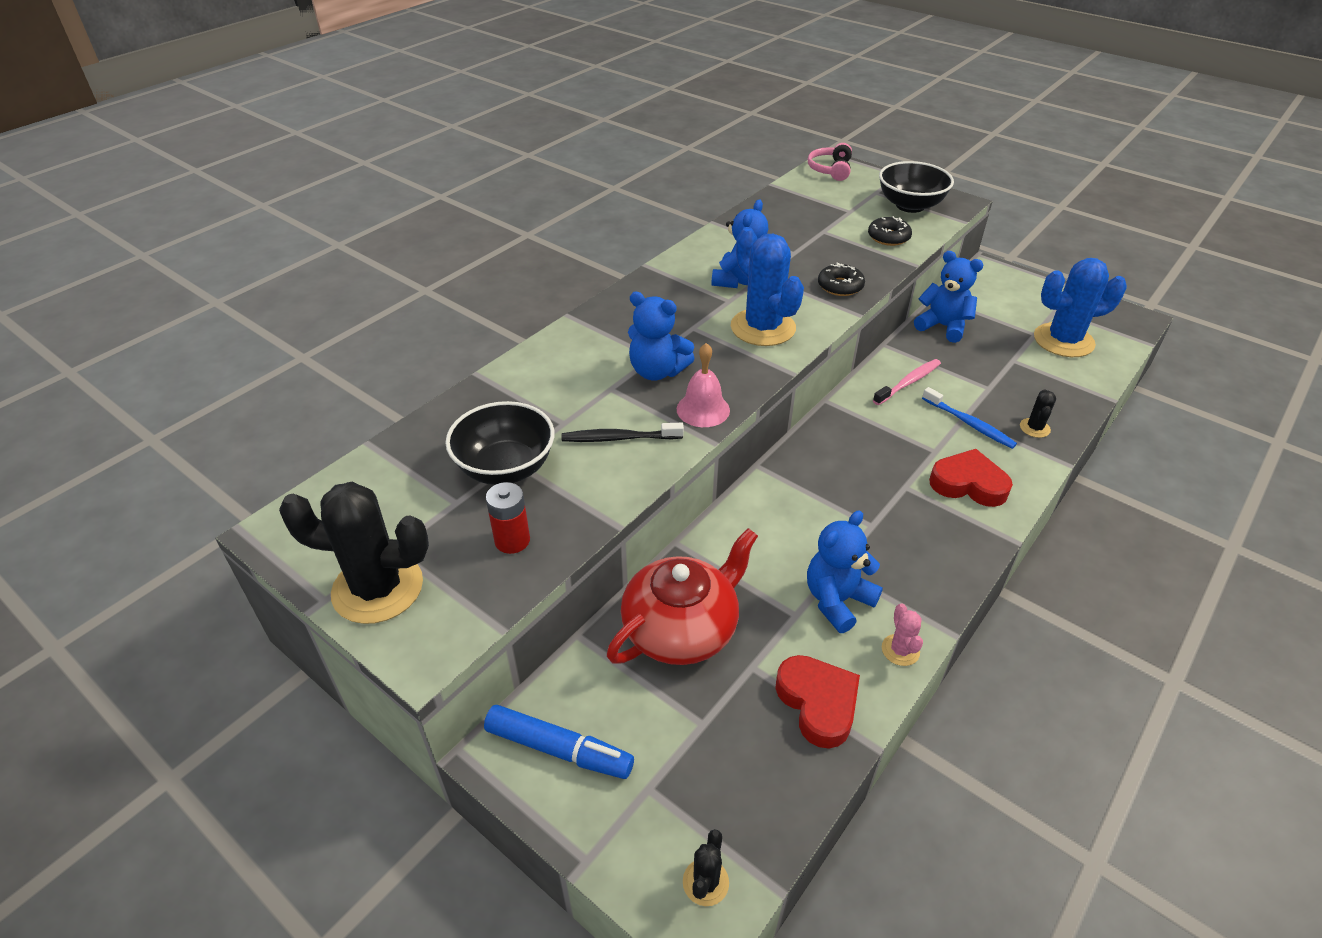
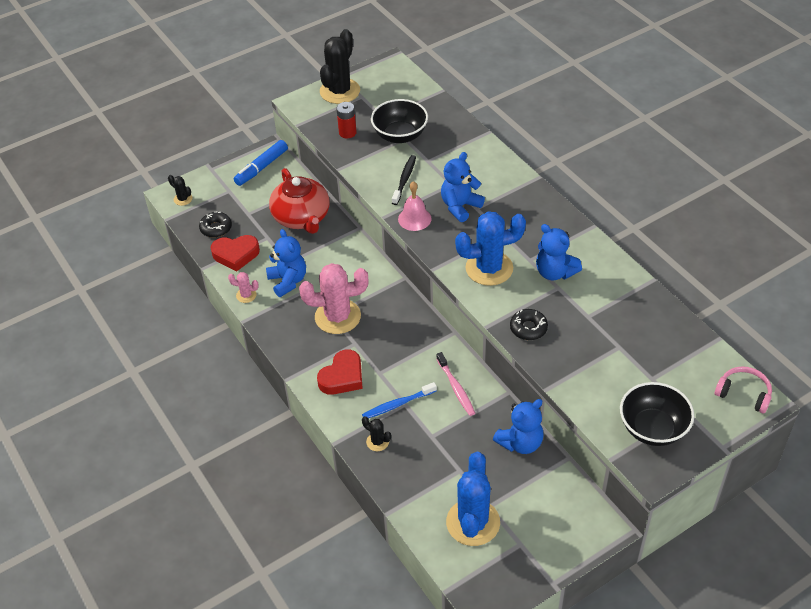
camera: 110 degrees right, 5 degrees up
black donut [868,216,912,246] -> black donut moved to [199,211,232,238]
none -> pink cactus [299,263,369,334]

